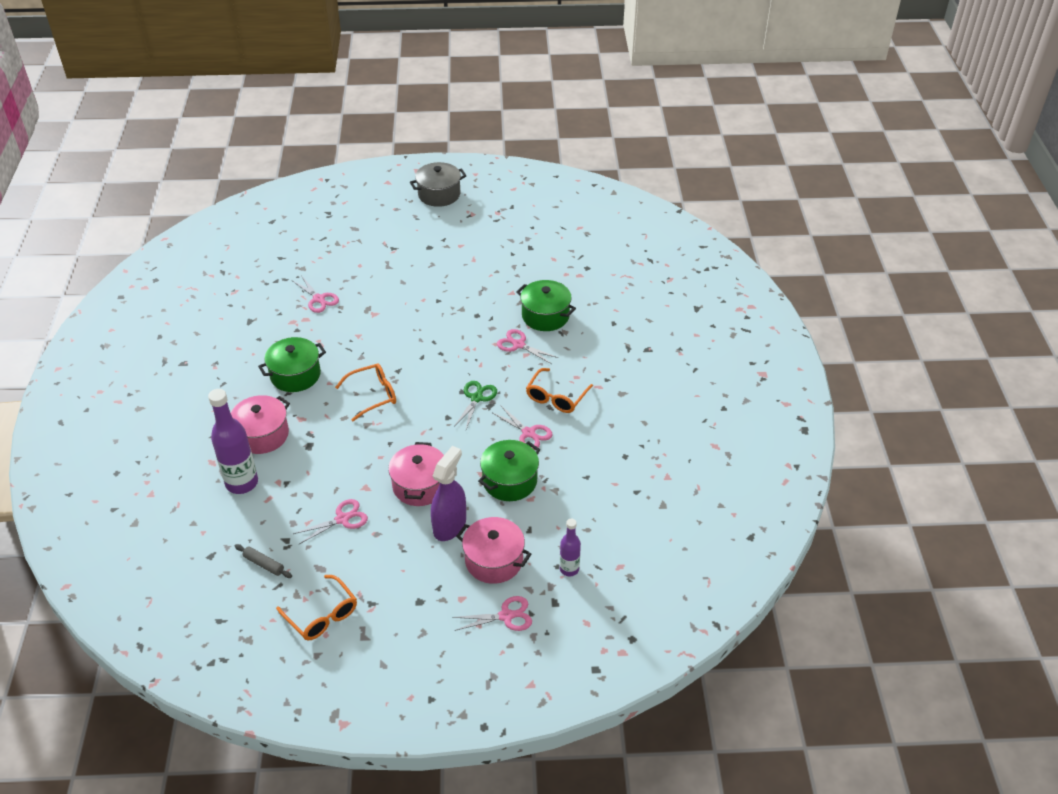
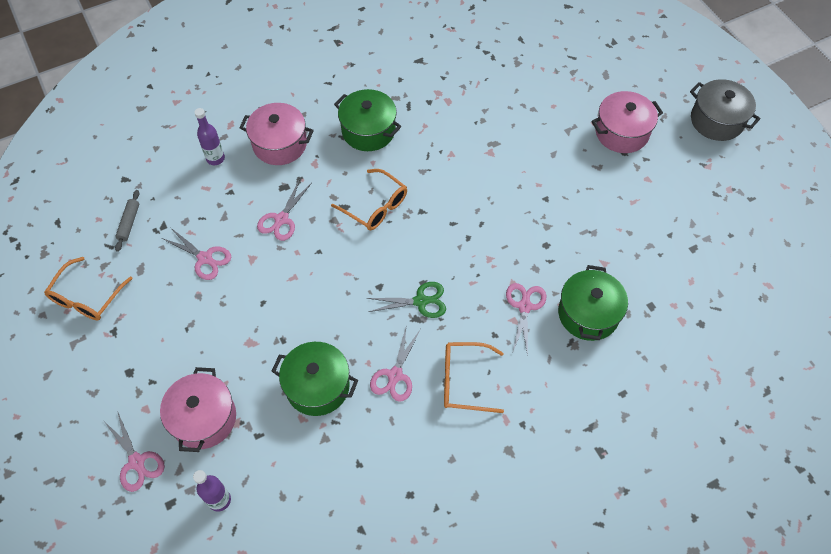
camera: 65 degrees right, 15 degrees up
purple bottle [208,389,258,494] -> purple bottle [194,108,225,165], size x0.56
pink scissors [293,275,339,313] -> pink scissors moved to [257,179,312,241]
pink pot [388,442,444,506] -> pink pot moved to [591,91,663,153]
purple spray bottle [431,446,466,541] -> none

